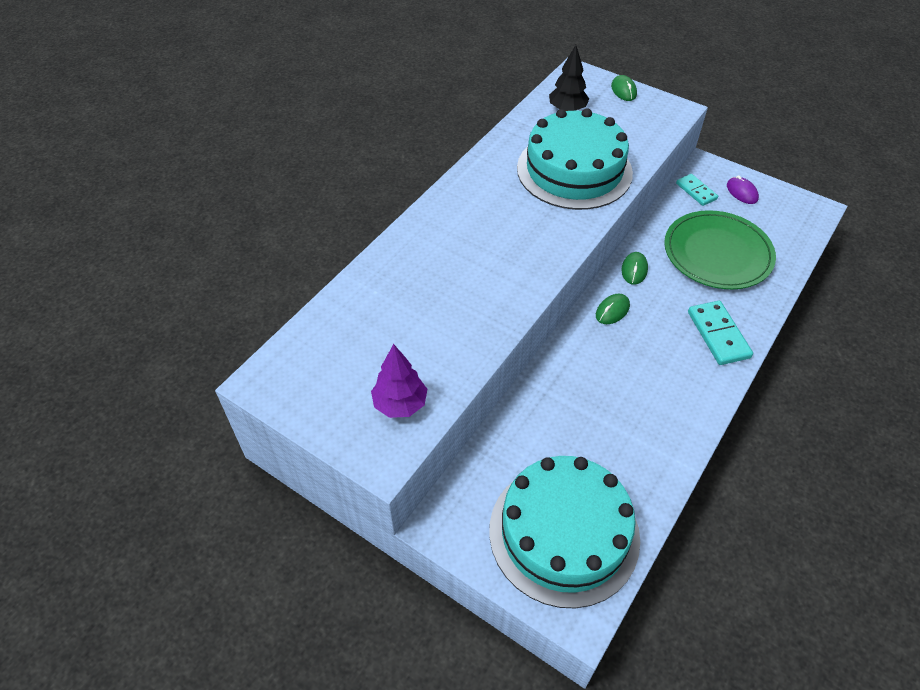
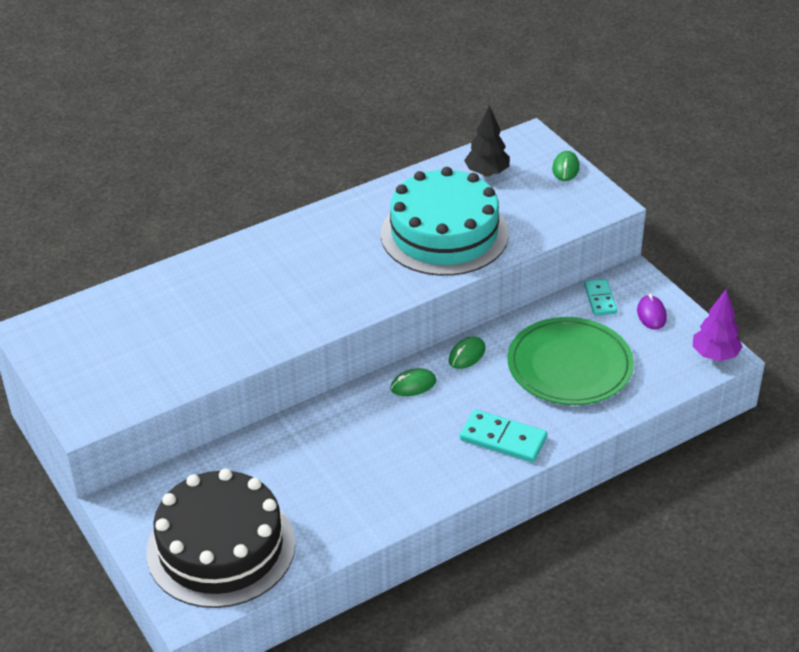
camera: 25 degrees right, 10 degrees down
purple tree [371,344,427,418] -> purple tree moved to [692,289,743,361]
turquoise cake [489,456,640,608] -> black cake [146,469,295,608]
turquoise domino [688,301,753,365] -> turquoise domino turned 75 degrees counterclockwise [460,409,547,463]

